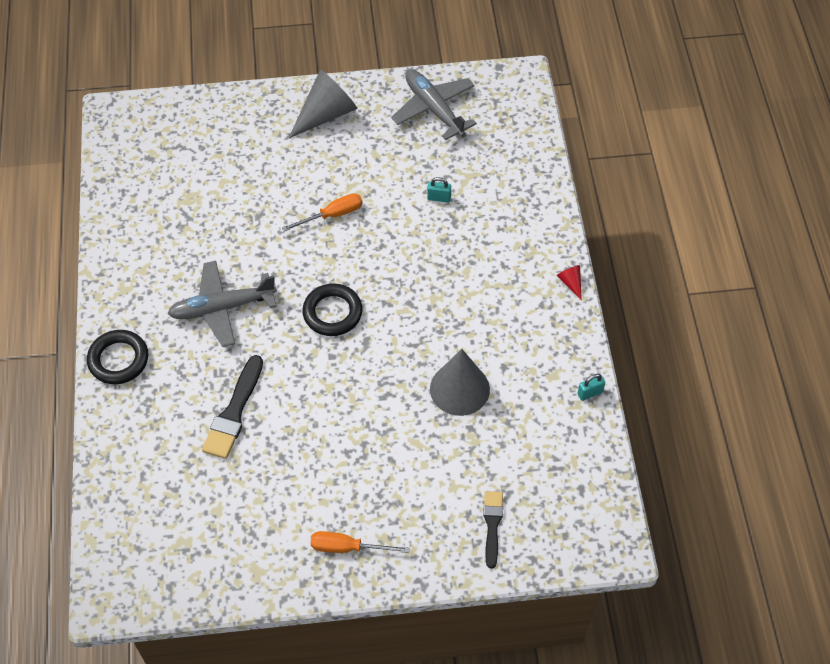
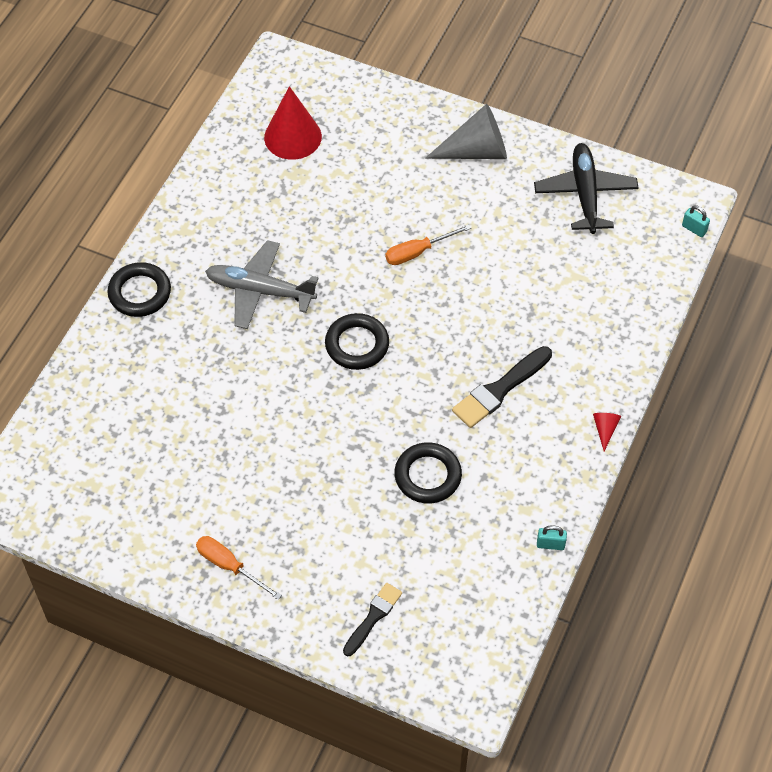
camera: 30 degrees right, 0 degrees up
black brush [202,355,263,459] -> black brush moved to [452,346,552,428]
orange screwdriver [282,193,363,231] -> orange screwdriver turned 150 degrees clockwise [385,224,471,265]
grey plane [391,69,477,140] -> black plane [534,143,638,234]
turquoise padlock [427,177,451,202] -> turquoise padlock moved to [682,205,710,237]
grey cone [430,349,490,416] -> black ring [395,442,462,504]
none -> red cone [264,86,322,160]

